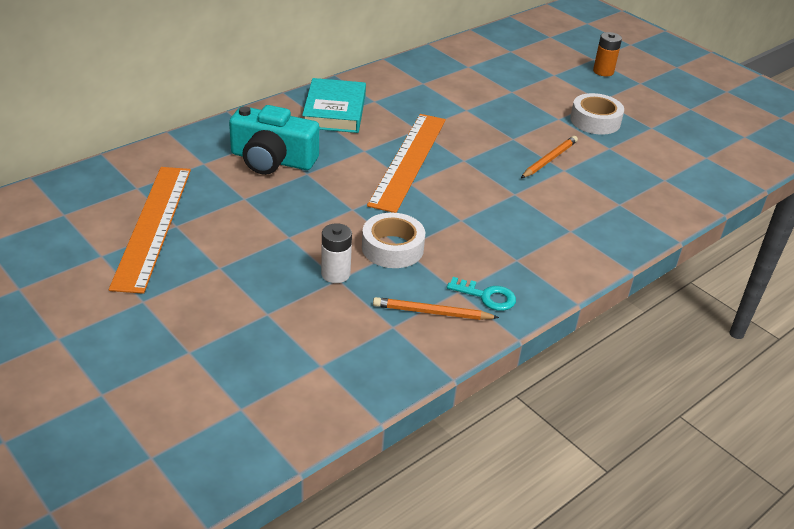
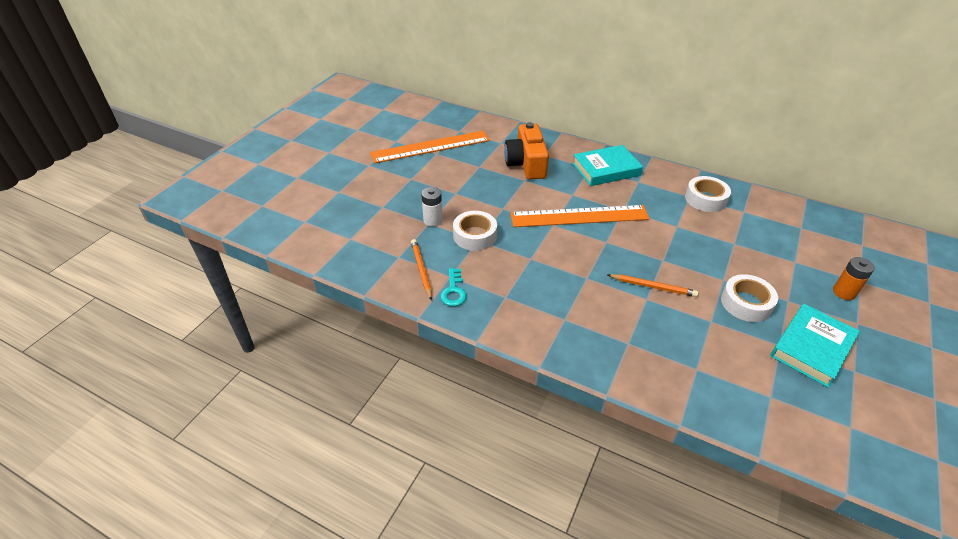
camera: 70 degrees right, 5 degrees up
turquoise camera [229,105,319,175] -> orange camera [504,122,549,180]
none -> white tape [685,176,731,212]
none -> turquoise book [770,304,860,388]

